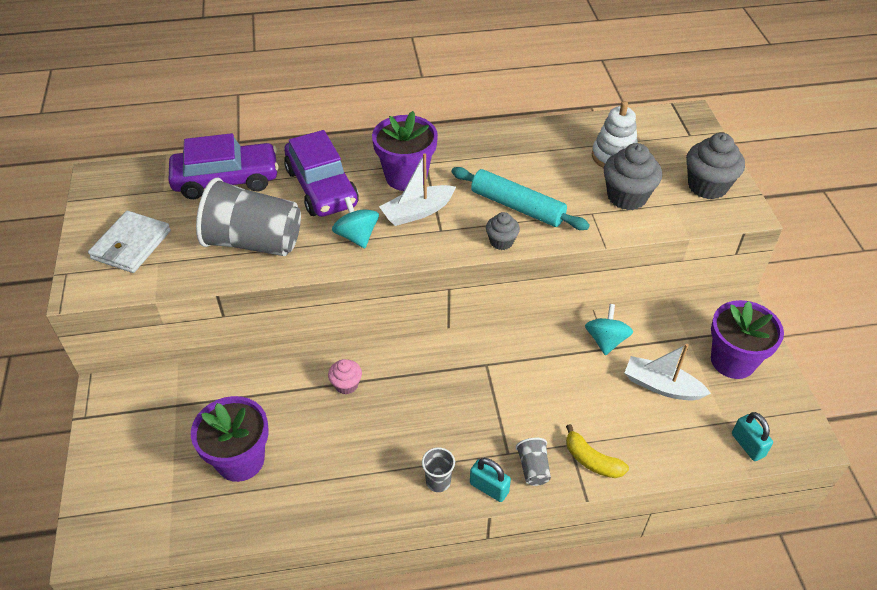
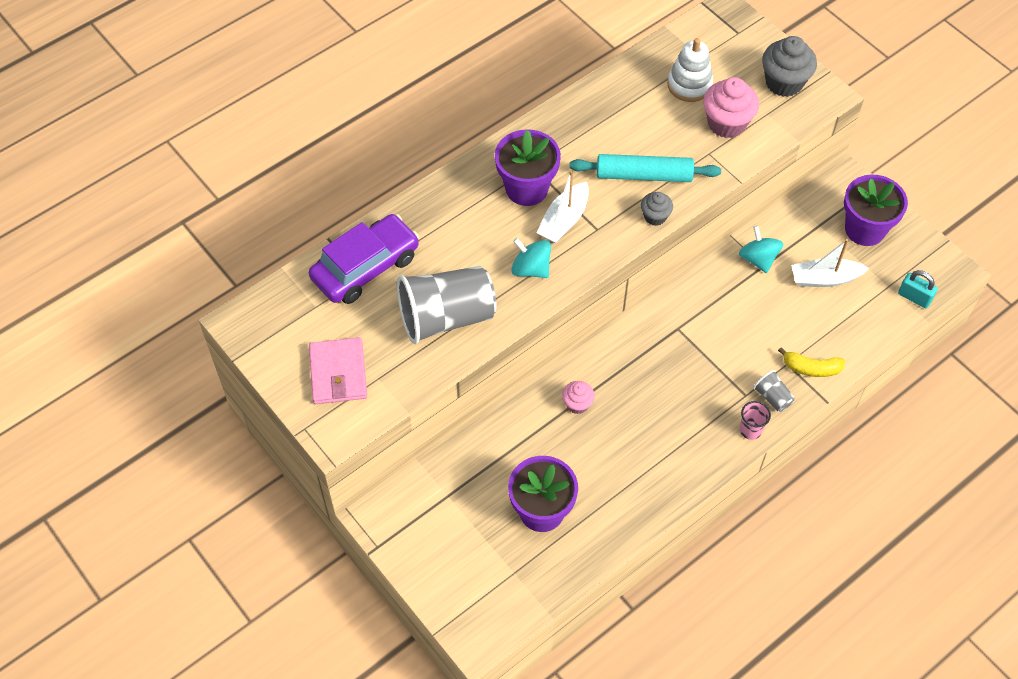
camera: 30 degrees left, 10 degrees up
white wallet [88,211,171,273] -> pink wallet [309,337,367,404]
purple car [284,130,359,217] -> none
grey cup [422,447,455,492] -> none
turquoise padlock [470,458,511,502] -> pink cup [740,401,771,440]
grey cupcake [603,143,662,210] -> pink cupcake [703,77,759,138]

